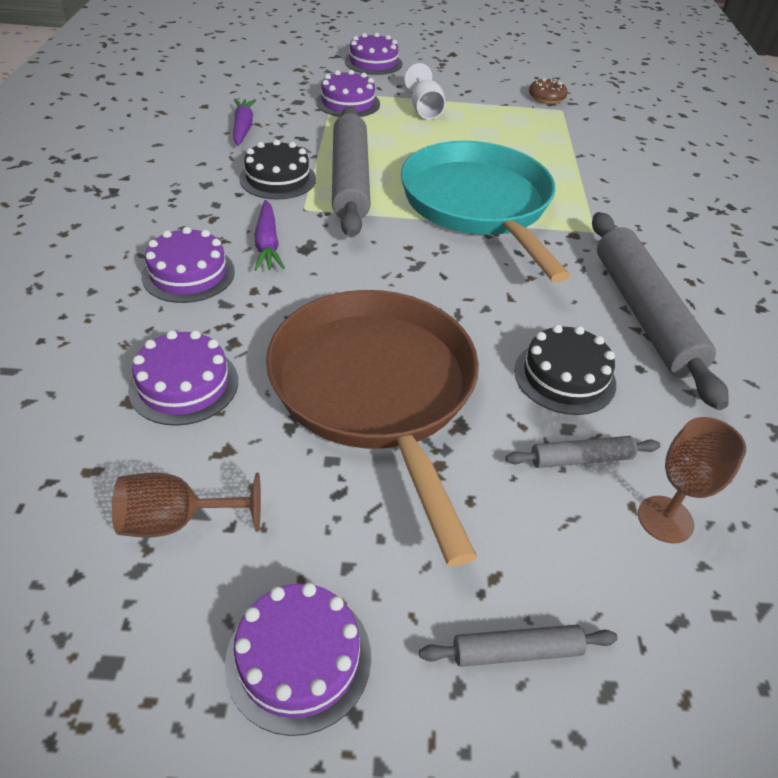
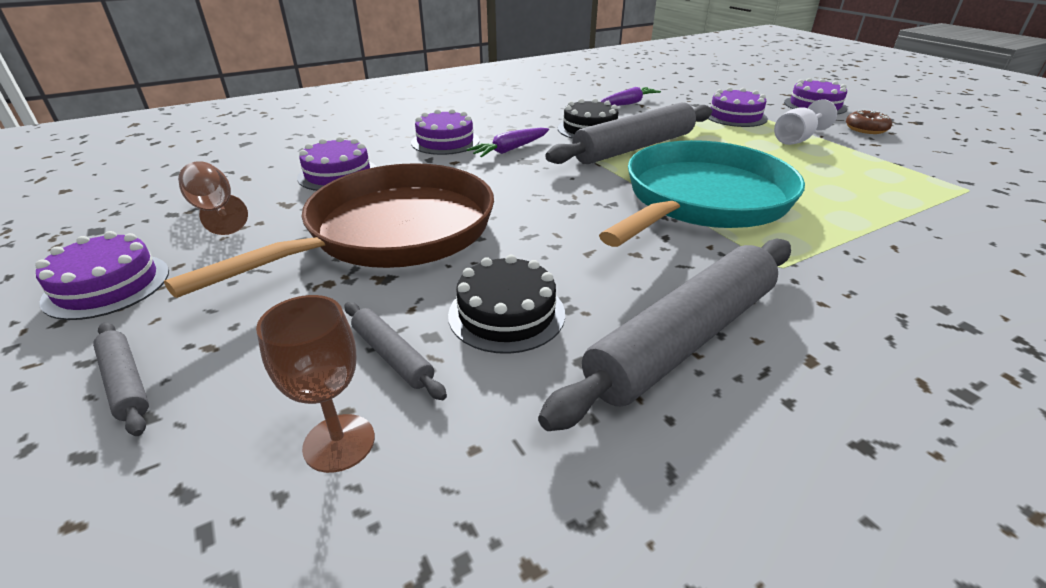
camera: 60 degrees right, 10 degrees down
brown donut [529,77,568,104] -> brown donut moved to [846,110,892,134]

